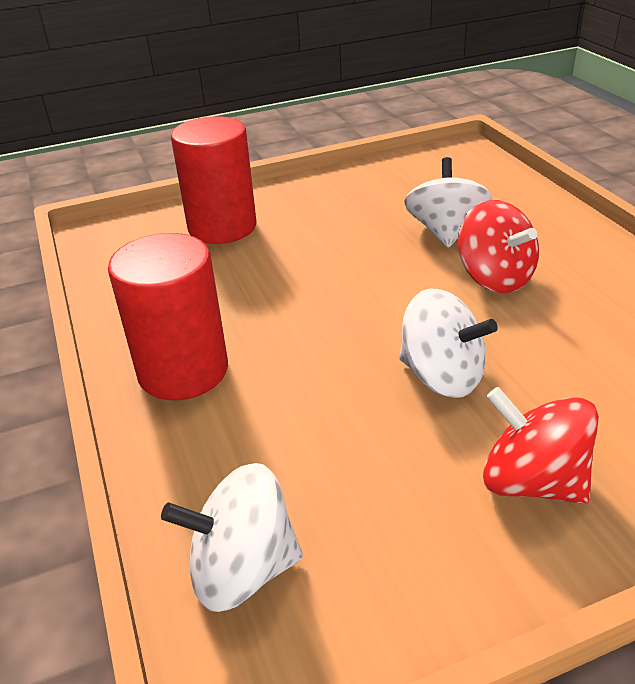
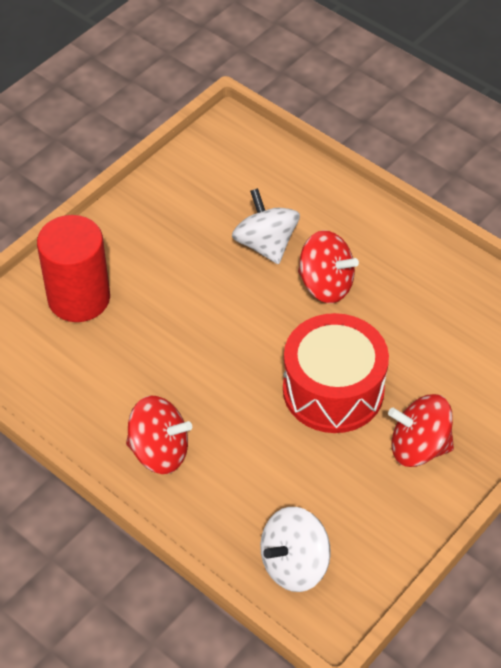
camera: 30 degrees left, 15 degrees up
red cylinder [108,233,228,400] -> red spinning top [126,396,192,474]
white spinning top [399,289,498,398] -> red drum [283,313,389,433]

